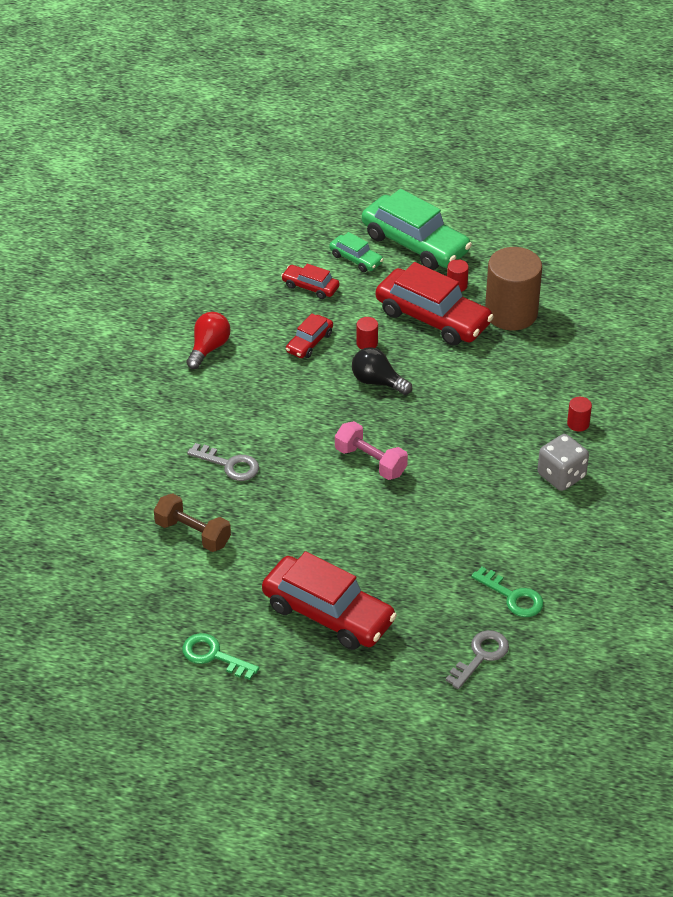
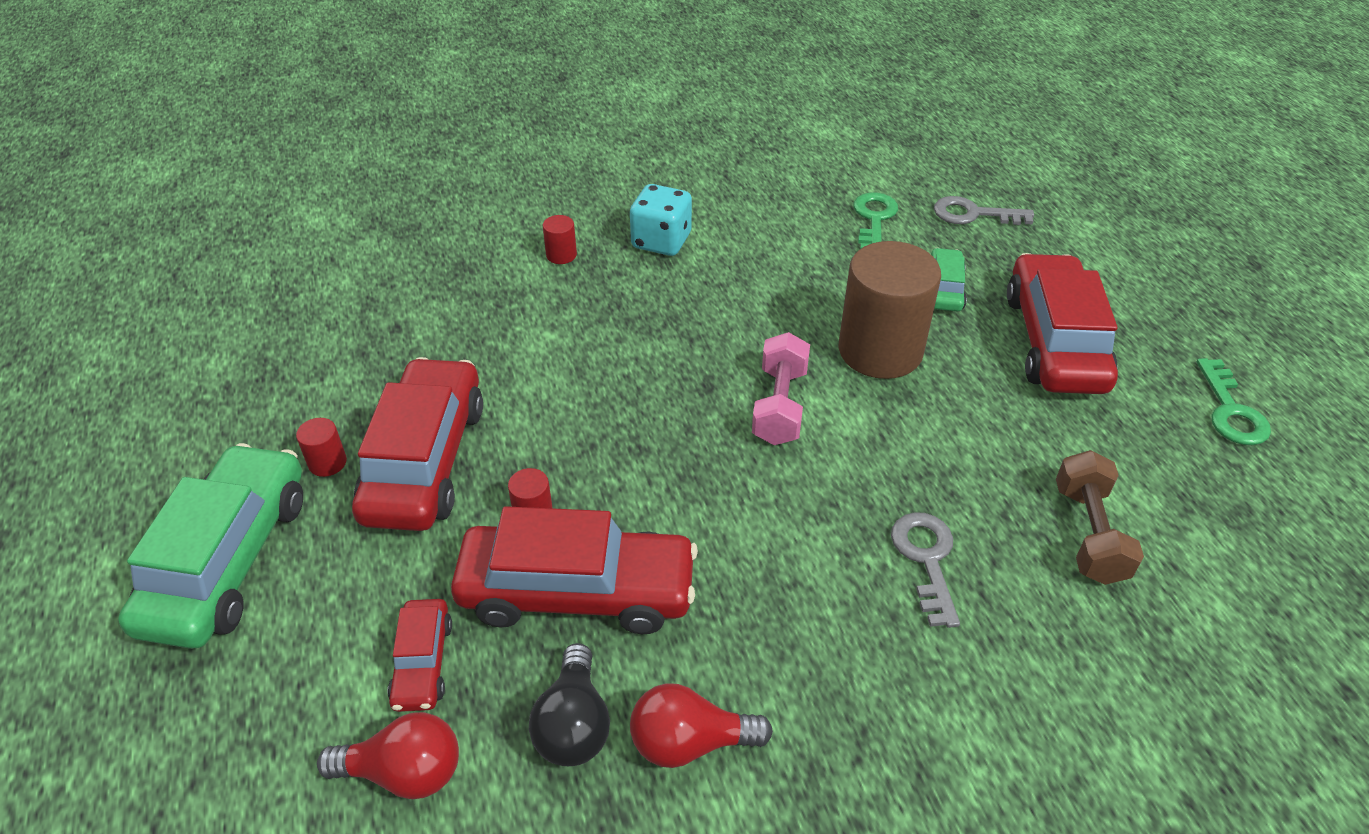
camera: 120 degrees left, 0 degrees up
red car [286,314,333,358] -> red car [451,506,698,634], size x2.03
green car [329,232,384,272] -> green car moved to [931,248,967,311]
black light bulb [352,347,412,395] -> black light bulb moved to [529,643,610,766]
brown cylinder [485,247,542,330] -> brown cylinder moved to [839,241,941,379]
grey dice [537,434,589,491] -> turquoise dice [630,184,692,256]
none -> red light bulb [317,712,459,799]

